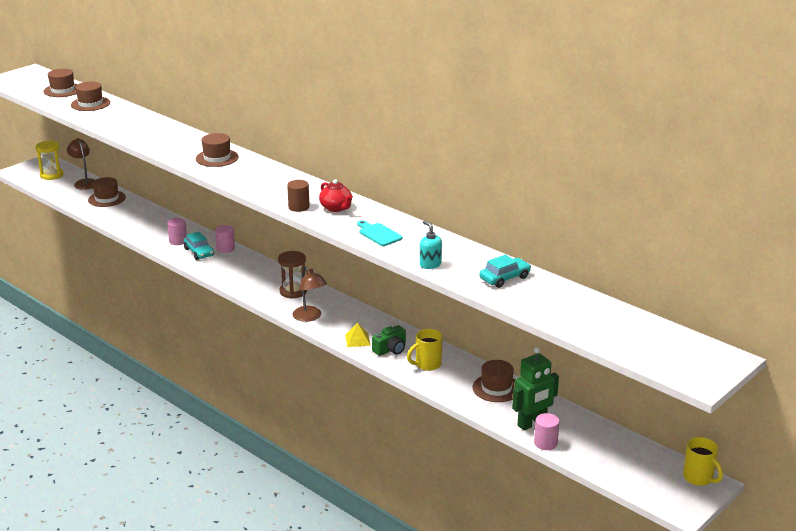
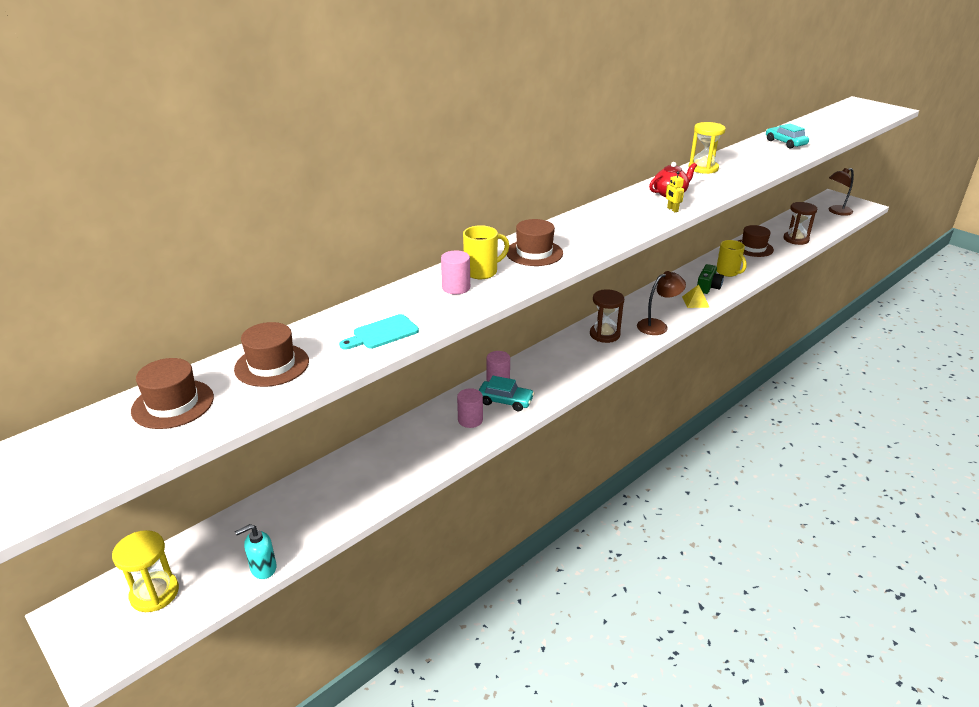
camera: 85 degrees left, 5 degrees up
brown lamp [67,138,95,190] -> brown lamp moved to [829,168,854,216]
brown hat [88,177,126,207] -> none
turquoise car [184,231,214,260] -> turquoise car turned 45 degrees clockwise [479,376,534,411]
brown cylinder [287,180,310,212] -> yellow robot [666,171,684,212]
turquoise cutting board [357,220,402,246] -> turquoise cutting board moved to [339,314,419,350]
green camera [372,325,406,356] -> green camera turned 60 degrees clockwise [697,264,724,294]
turquoise soap dispenser [420,221,442,269] -> turquoise soap dispenser moved to [235,524,277,579]
green robot [512,347,559,431] -> brown hourglass [784,202,817,245]
pink cylinder [534,413,559,450] -> pink cylinder moved to [441,250,470,294]
yellow mug [683,437,723,486] -> yellow mug moved to [463,225,509,279]
none -> yellow hourglass [688,122,726,174]

